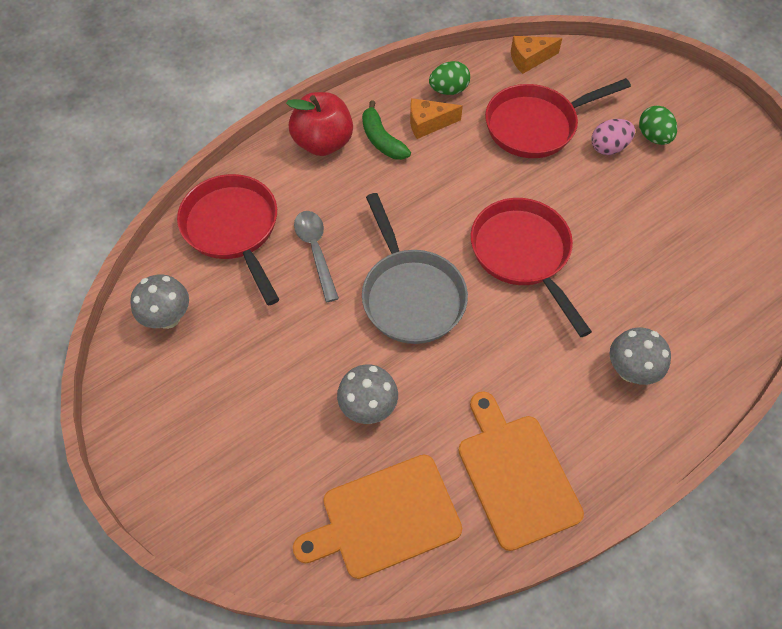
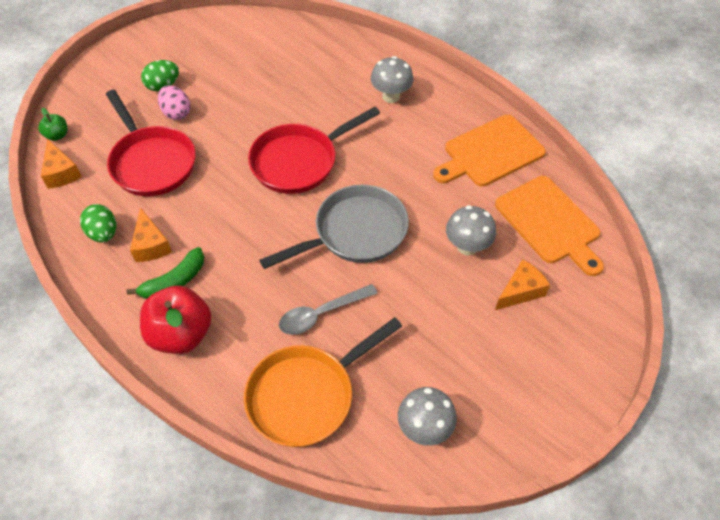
camera: 100 degrees left, 5 degrees down
red pan [177,174,280,306] -> orange pan [244,317,402,447]
none -> green apple [38,108,67,141]
none -> orange cheese [495,260,550,310]

